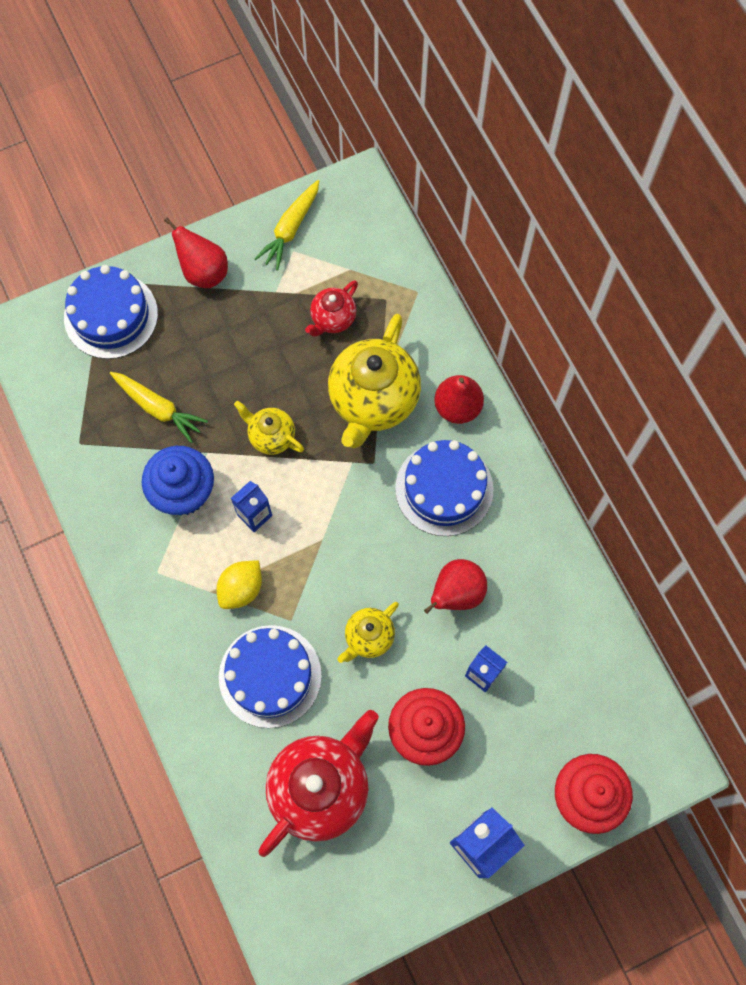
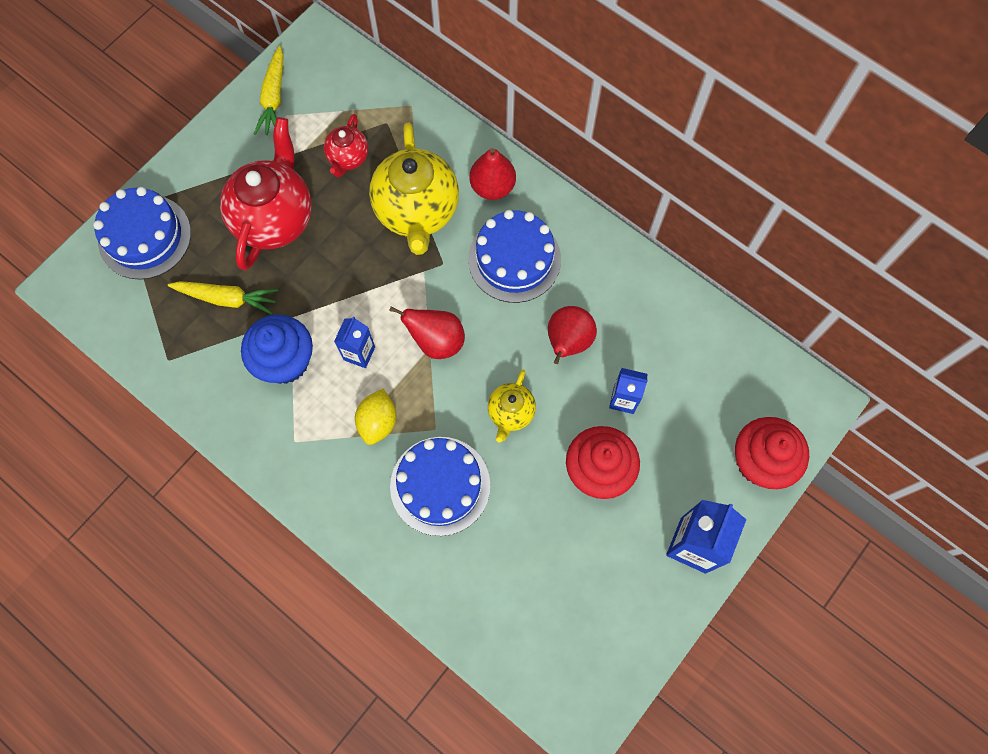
camera: 25 degrees left, 0 degrees up
red pear [164,218,228,288] -> red pear moved to [389,306,465,359]
yellow teapot [234,401,304,455] -> none
red teapot [258,710,379,857] -> red teapot moved to [220,117,312,270]

